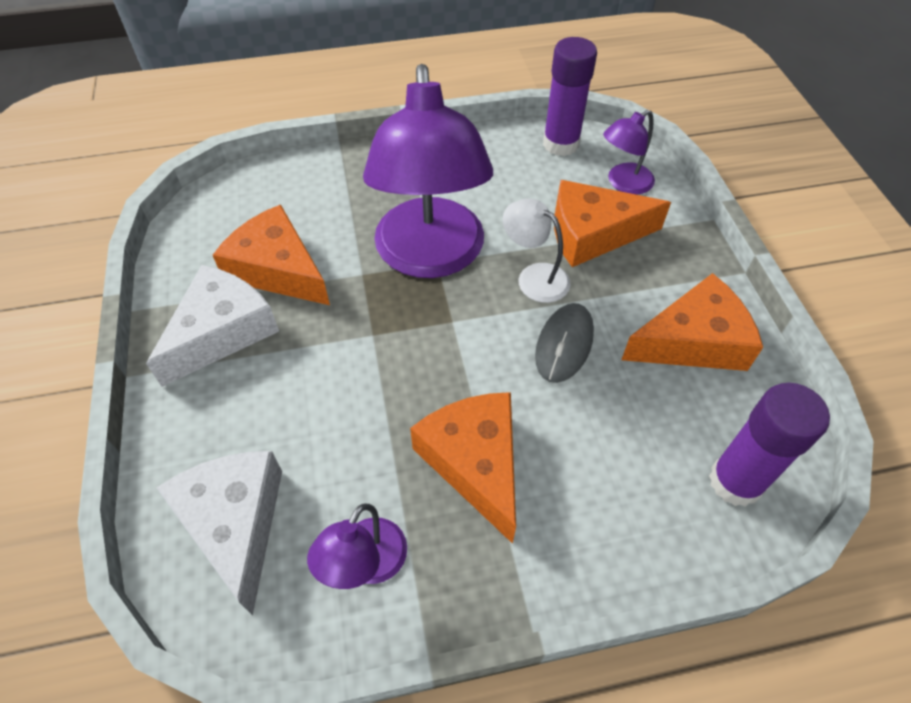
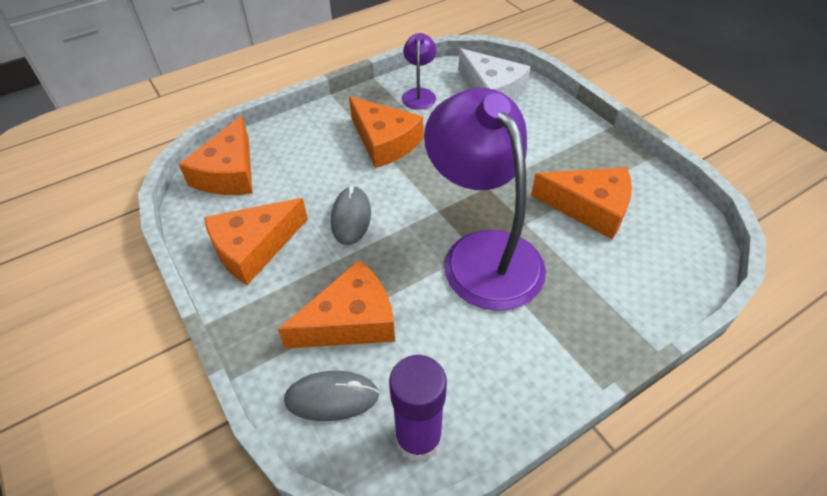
camera: 160 degrees right, 5 degrees down
white cheese [146,265,279,387] -> none
white lamp [503,199,570,303] -> none
purple lamp [603,110,655,195] -> grey mouse [284,371,379,421]
purple glue stick [709,383,830,507] -> orange cheese [179,116,252,195]

